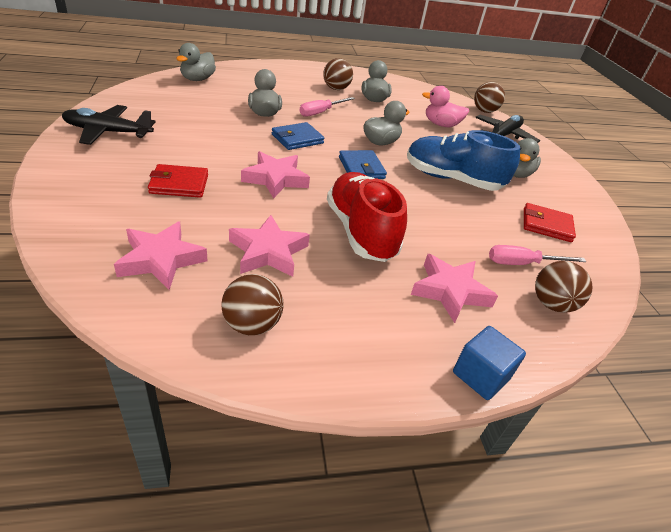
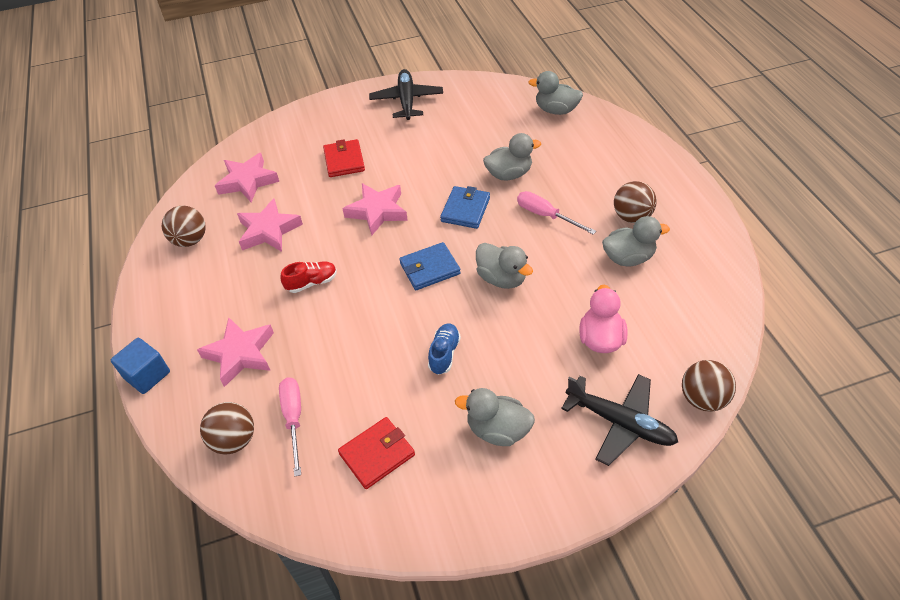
camera: 90 degrees right, 10 degrees up
blue wallet [272,122,325,150] -> blue wallet turned 60 degrees clockwise [440,186,490,229]
red shoe [327,172,407,262] -> red shoe [280,261,337,293], size x0.46
blue shoe [407,130,520,191] -> blue shoe [428,323,461,375], size x0.46
red wallet [524,203,576,242] -> red wallet turned 45 degrees clockwise [338,417,415,489]

